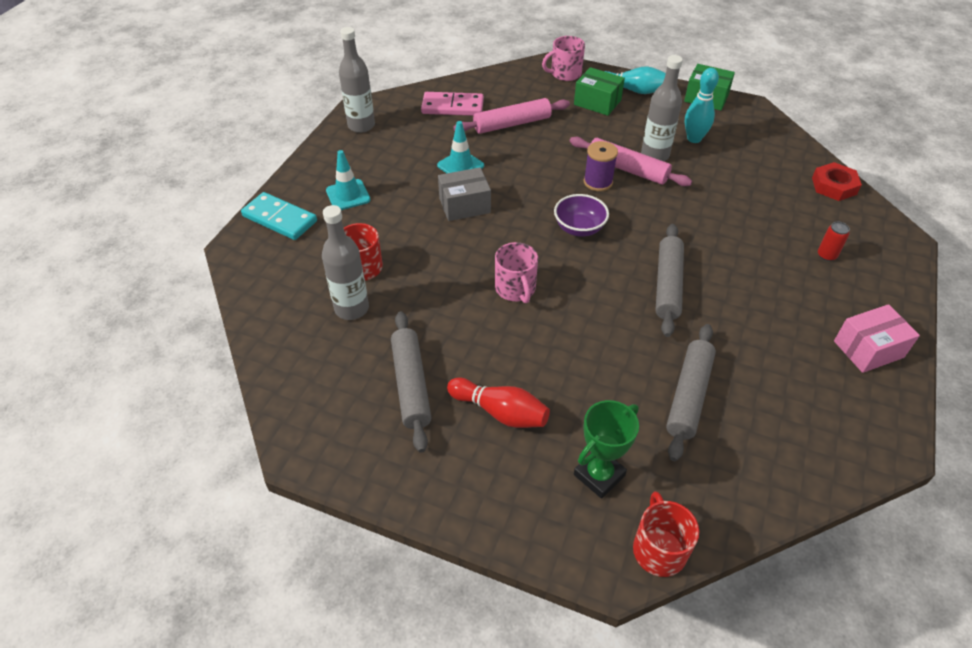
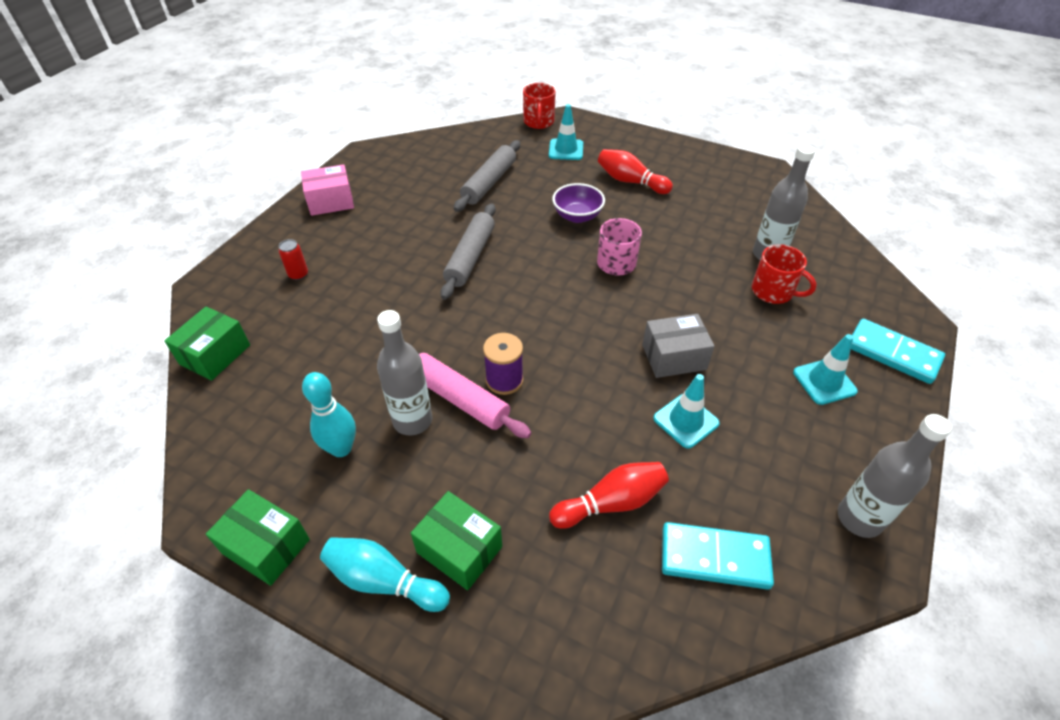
camera: 175 degrees left, 0 degrees up
grey rolling pin [391,311,432,453] -> none
pink domino [421,92,484,116] -> turquoise domino [662,522,774,590]
pink rolling pin [453,98,570,134] -> red bowling pin [549,462,669,529]
pink mug [542,36,585,81] -> none
purple bowl [554,194,609,237] -> purple bowl moved to [552,183,605,223]
green trophy [574,400,639,498] -> turquoise traffic cone [549,104,583,160]
red nut [812,162,862,201] -> green box [164,306,250,381]

